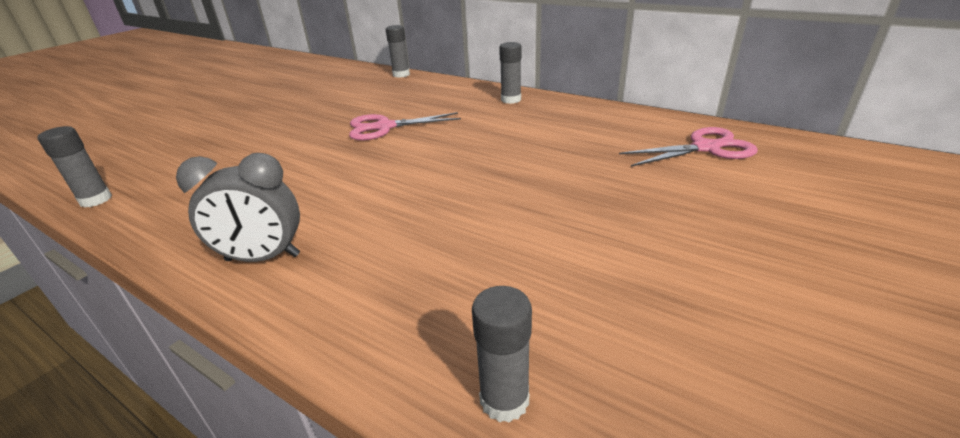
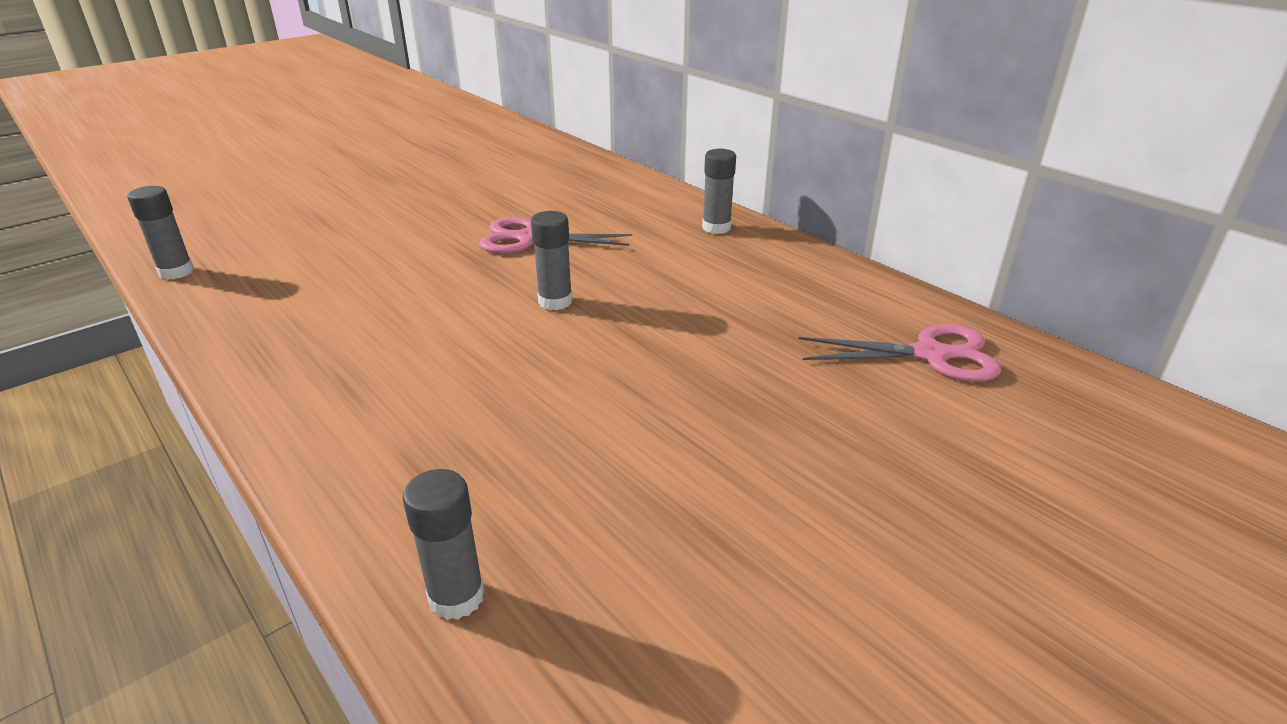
camera: 15 degrees right, 0 degrees up
grey clock [176,153,300,262] -> none
grey glue stick [386,25,410,78] -> grey glue stick moved to [531,211,572,310]

